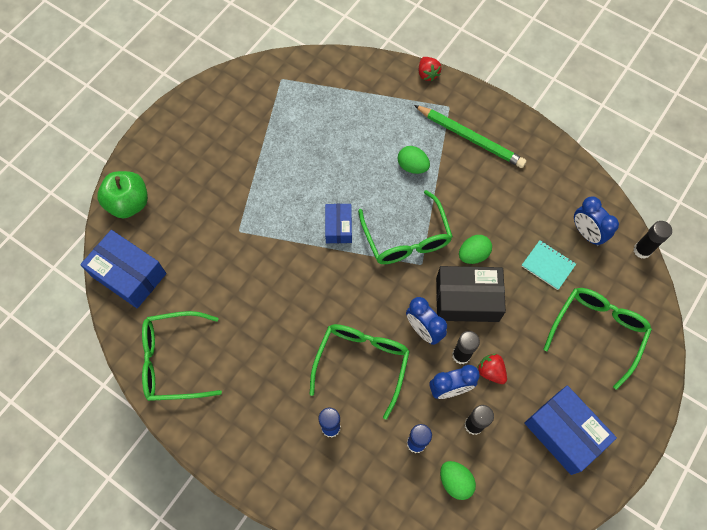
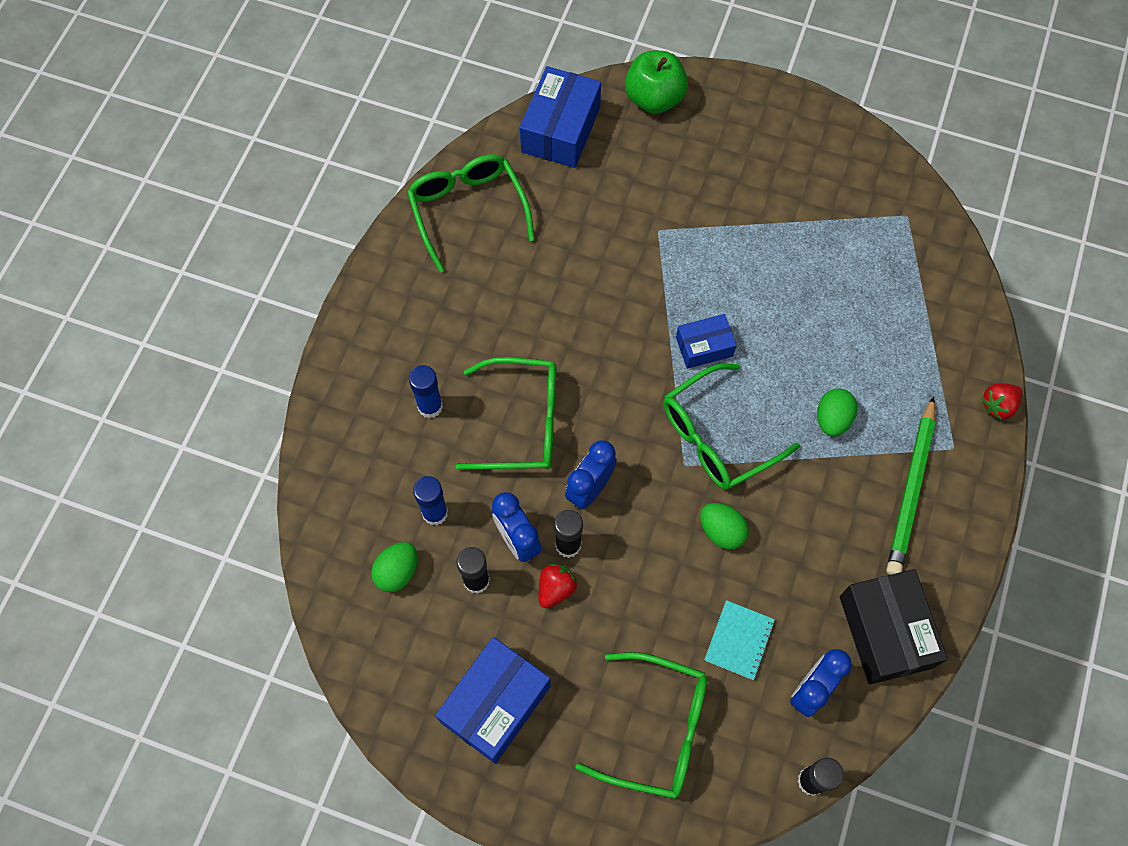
camera: 75 degrees right, 0 degrees up
black box [436,266,506,322] -> black box moved to [839,569,948,685]

